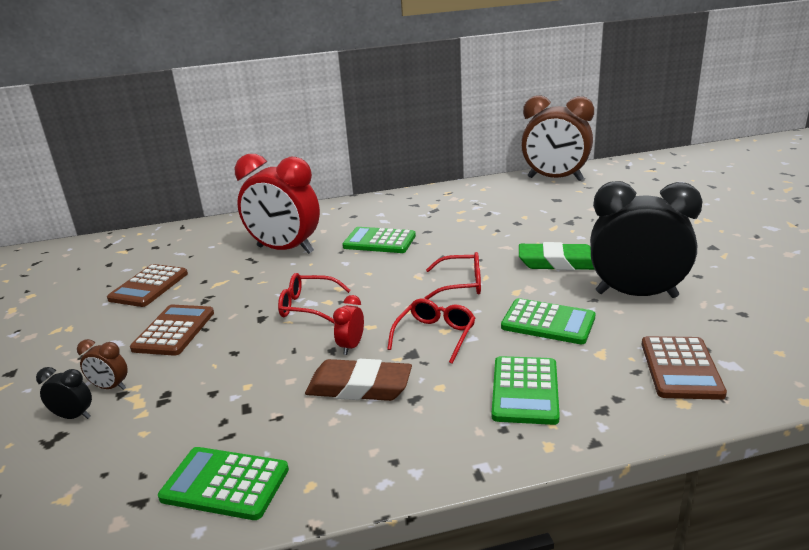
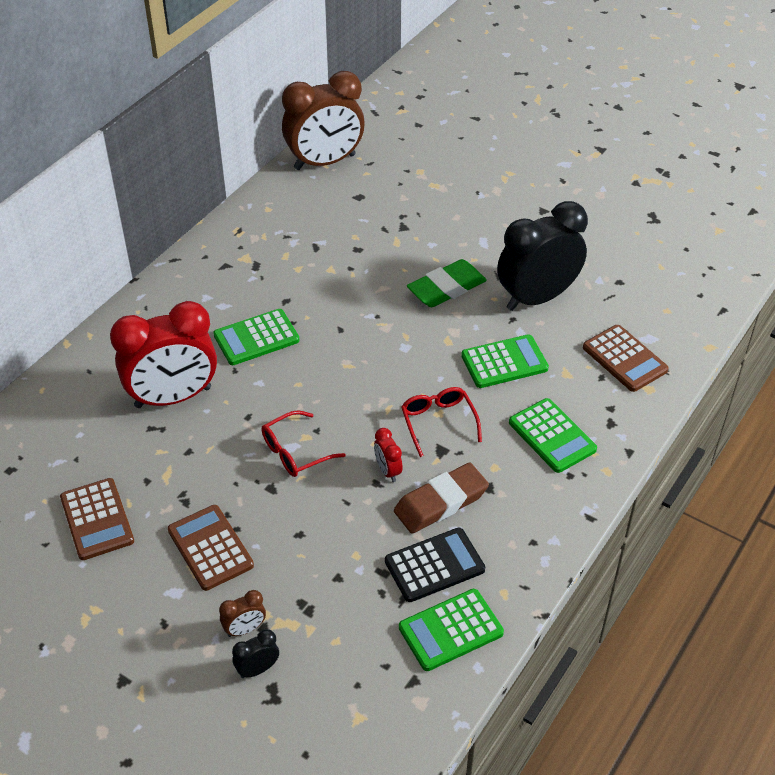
camera: 45 degrees left, 20 degrees up
red glasses [425,252,481,299] -> none
none -> black calculator [385,528,485,602]

